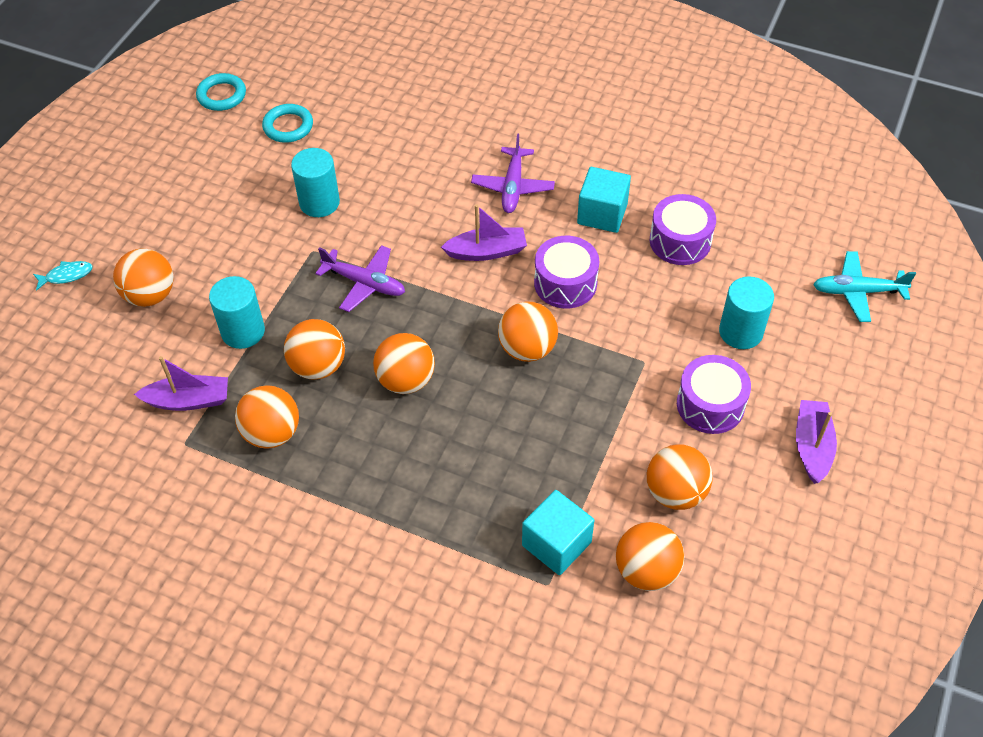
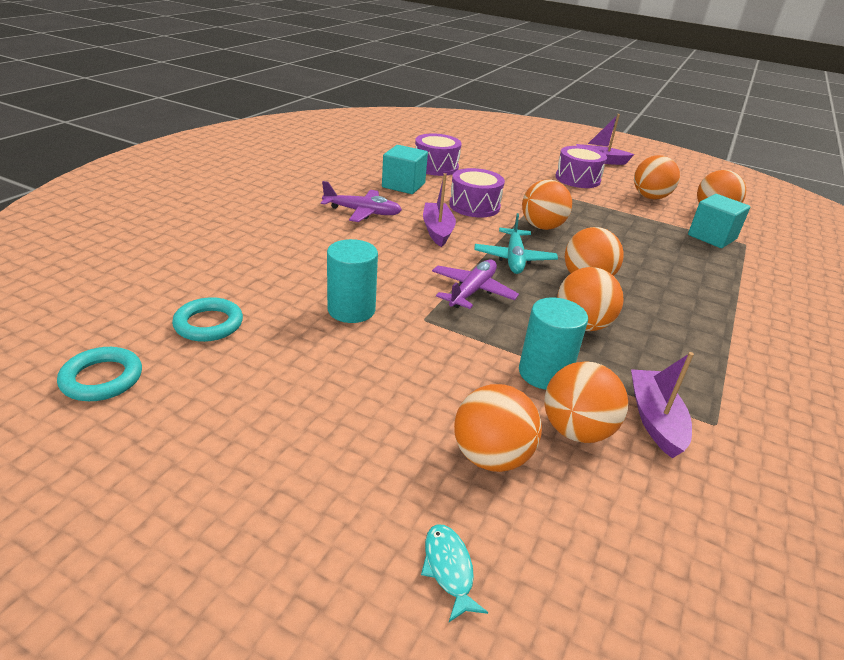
camera: 90 degrees left, 20 degrees down
orange ball [235,385,299,449] -> orange ball moved to [544,361,628,443]
turquoise cylinder [719,276,774,349] -> none
turquoise plane [813,251,916,322] -> turquoise plane moved to [474,213,558,274]

